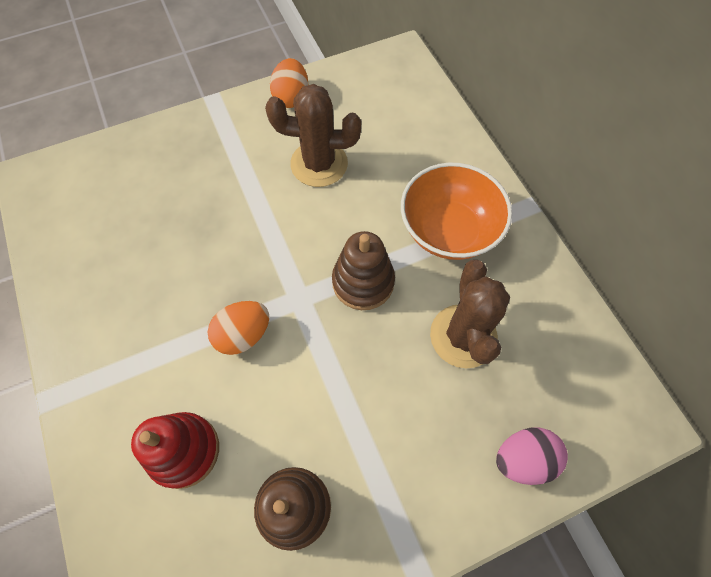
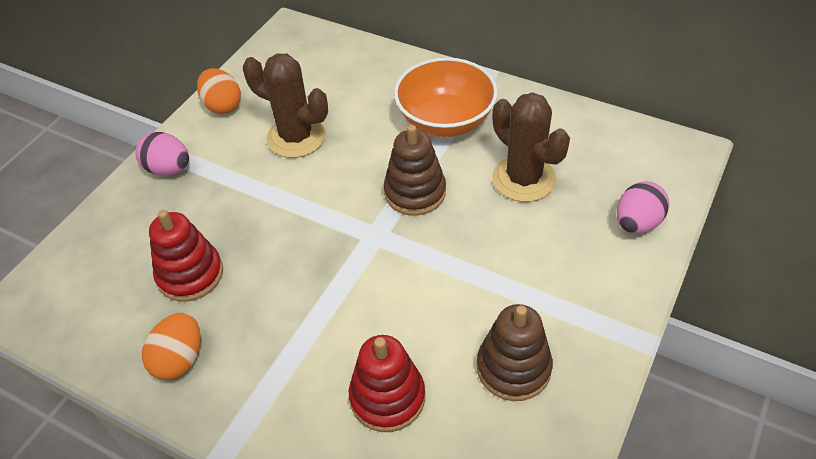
camera: 35 degrees left, 15 degrees down
orange egg [208,301,269,355] -> orange egg moved to [142,313,201,380]
brown cactus [265,84,361,187] -> brown cactus turned 60 degrees clockwise [243,54,328,158]
none -> pink egg [136,132,189,176]
none -> red stacking toy [149,210,223,302]

